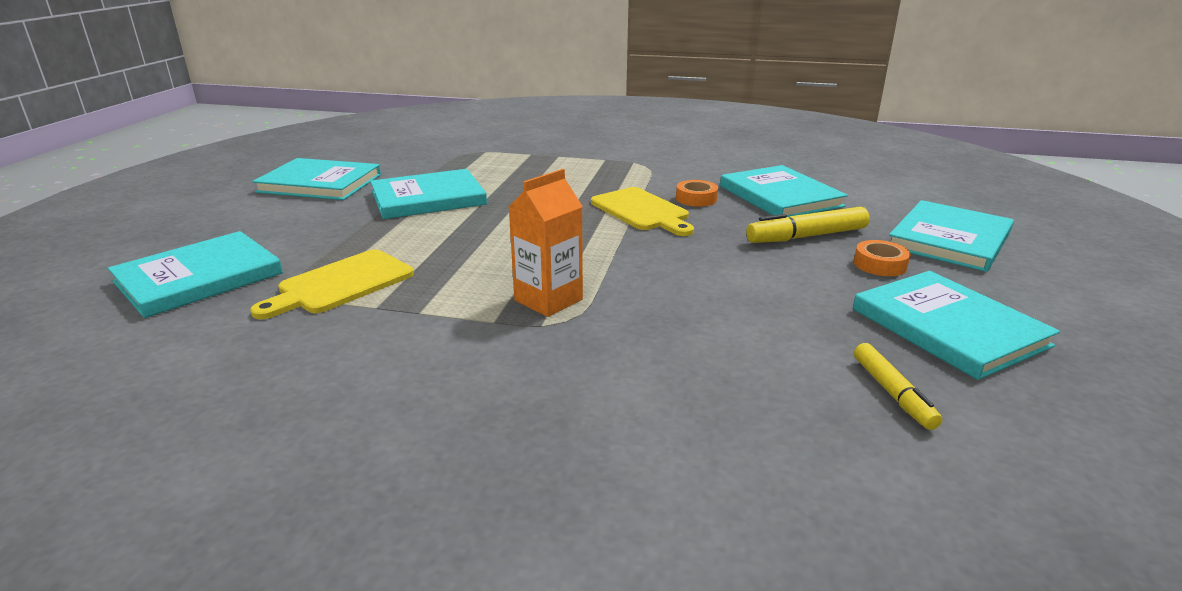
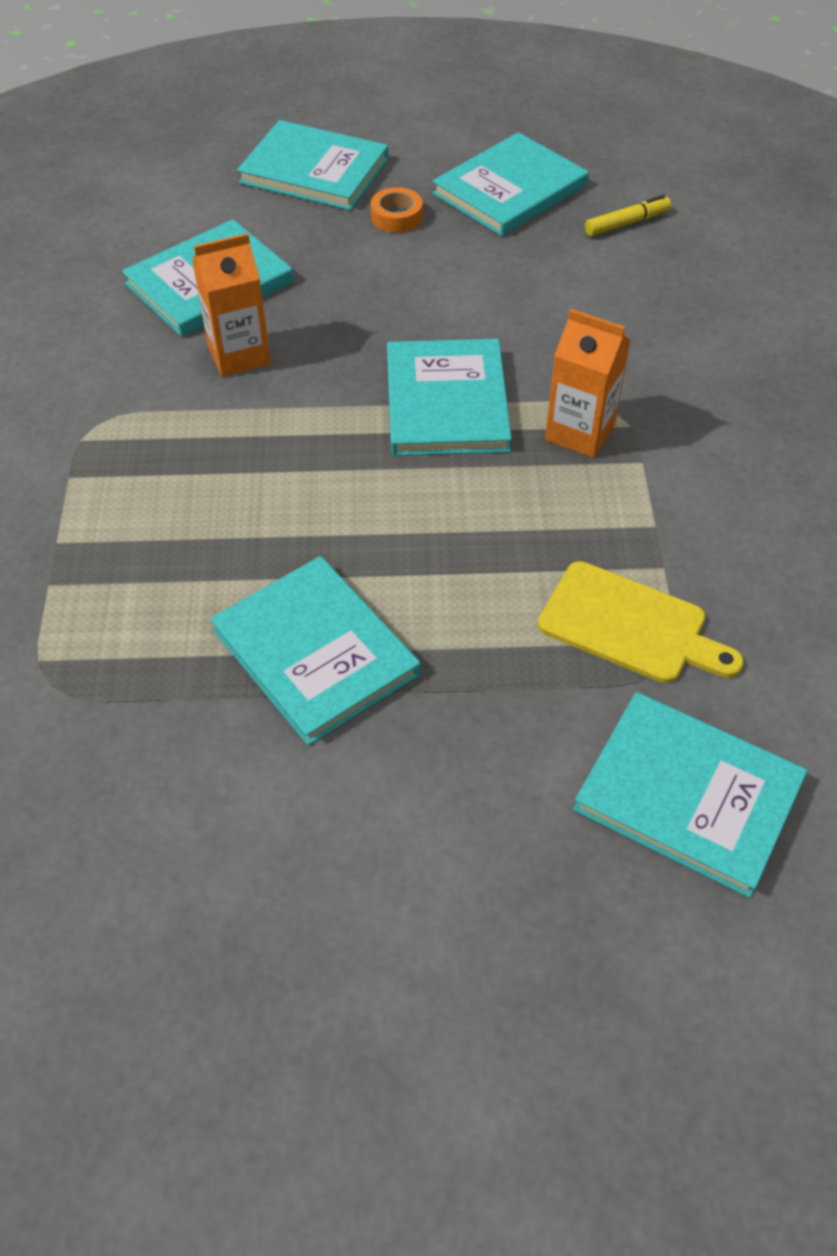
camera: 105 degrees left, 25 degrees up
turquoise book [252,158,381,200] -> turquoise book moved to [387,339,512,456]
yellow cutting board [591,187,694,236] -> none
orange tape [676,180,718,207] -> orange carton [192,233,271,377]
yellow marker [746,207,870,243] -> none

